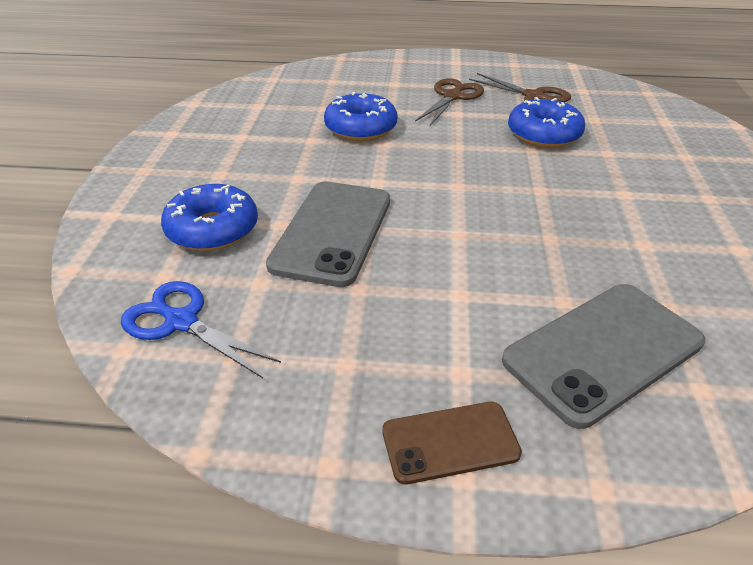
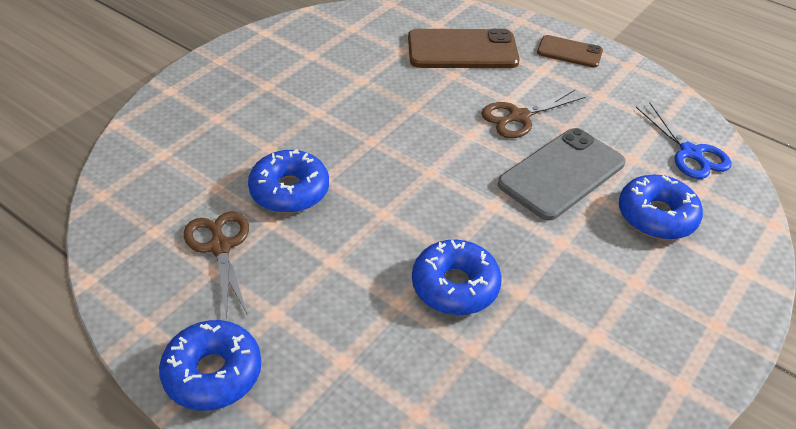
camera: 150 degrees left, 5 degrees up
brown scissors [415,78,484,126] -> brown scissors moved to [481,90,585,138]
grey phone [502,284,705,429] -> brown phone [408,29,519,68]
none -> blue donut [159,320,262,411]

